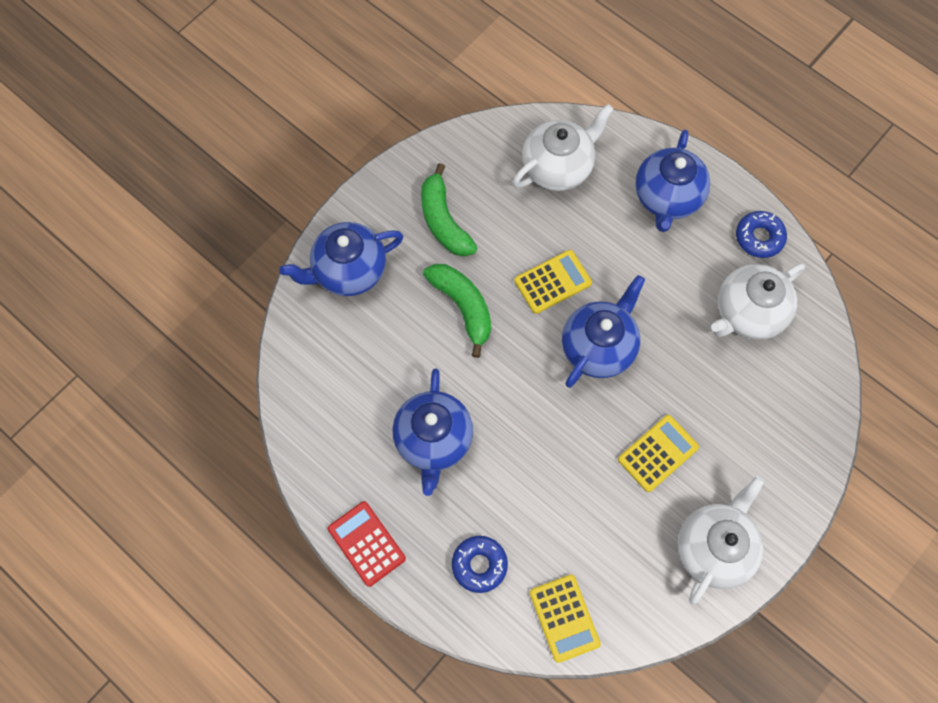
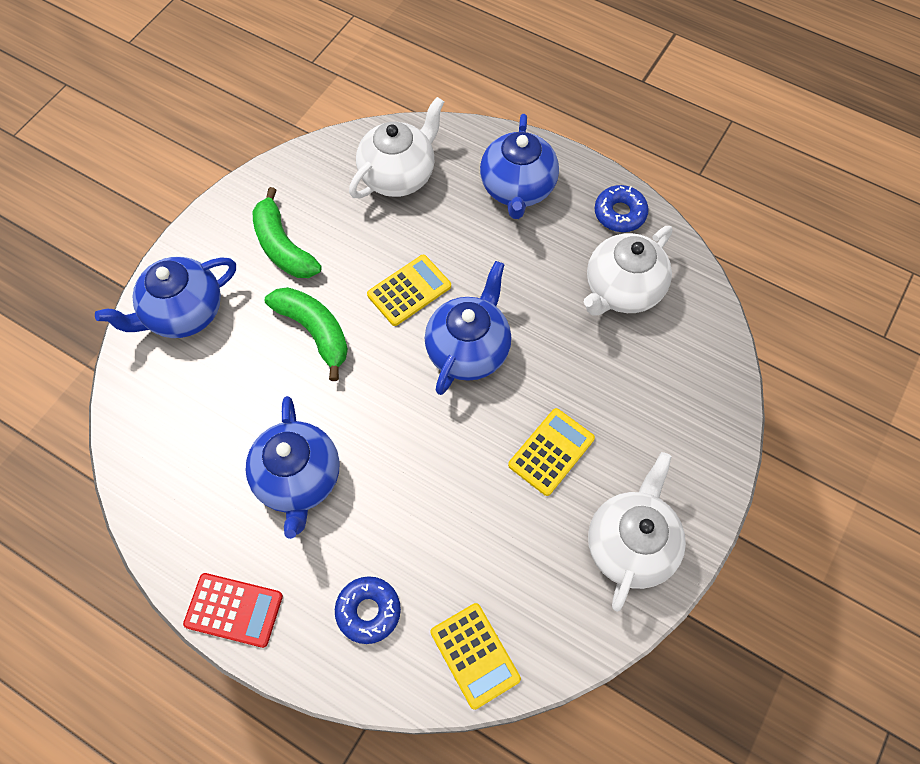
camera: 10 degrees left, 5 degrees down
red calculator [328,501,406,587] -> red calculator turned 150 degrees clockwise [183,573,283,648]

